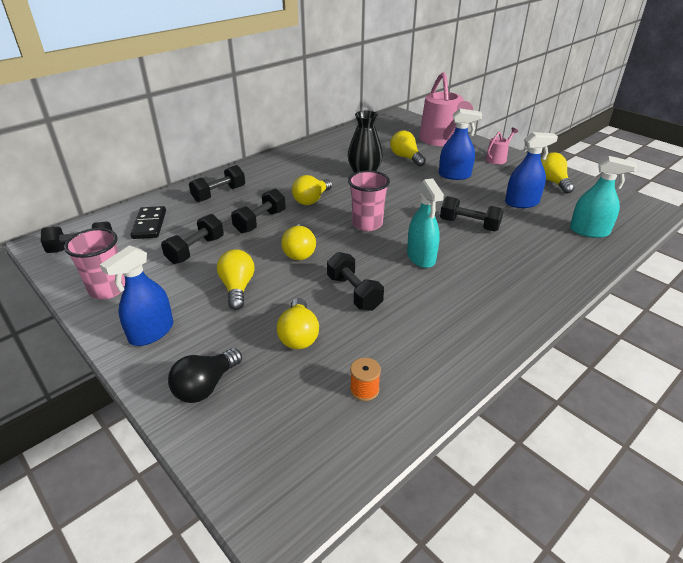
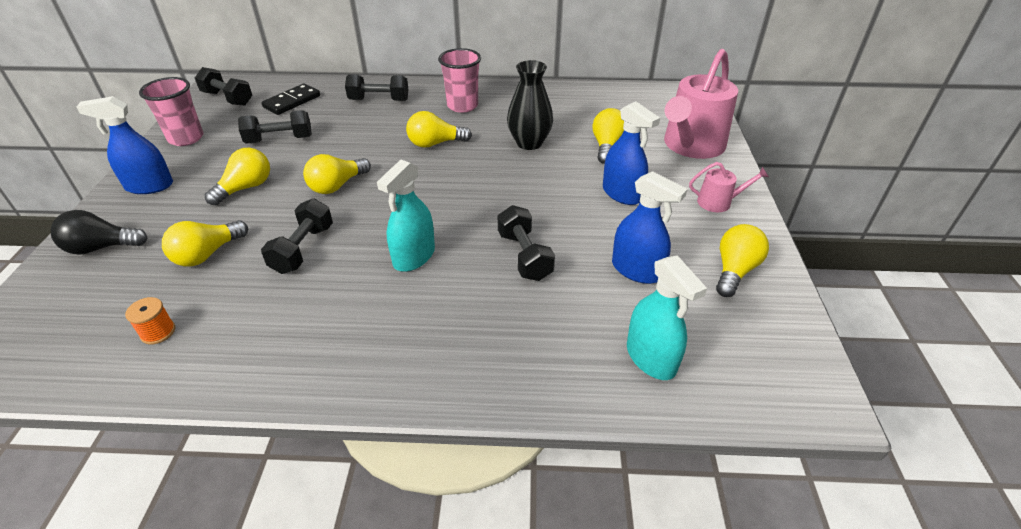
camera: 45 degrees right, 5 degrees up
black dumbbell [231,189,286,233] -> none
pink cup [348,170,390,231] -> pink cup moved to [438,48,481,113]

